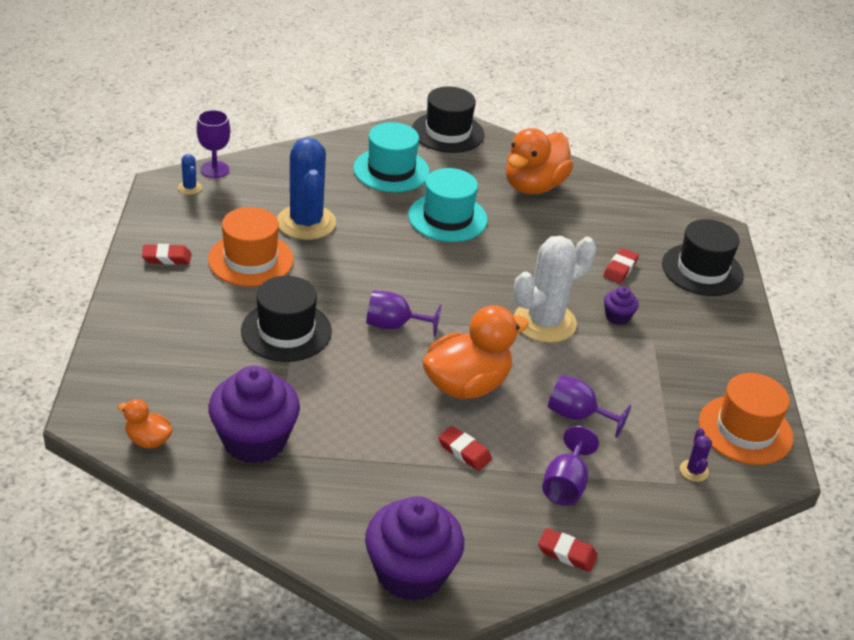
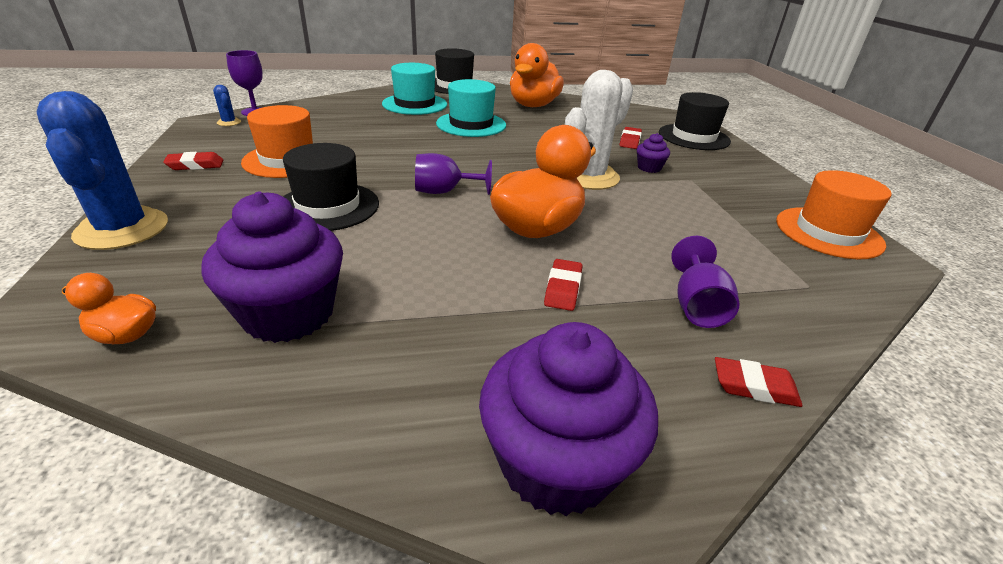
camera: 10 degrees left, 5 degrees down
blue cactus [277,138,336,240] -> blue cactus moved to [37,91,168,250]
red eraser [438,426,492,471] -> red eraser turned 75 degrees clockwise [544,259,582,311]
purple goblet [548,375,631,437] -> none
purple cactus [680,428,712,482] -> none

